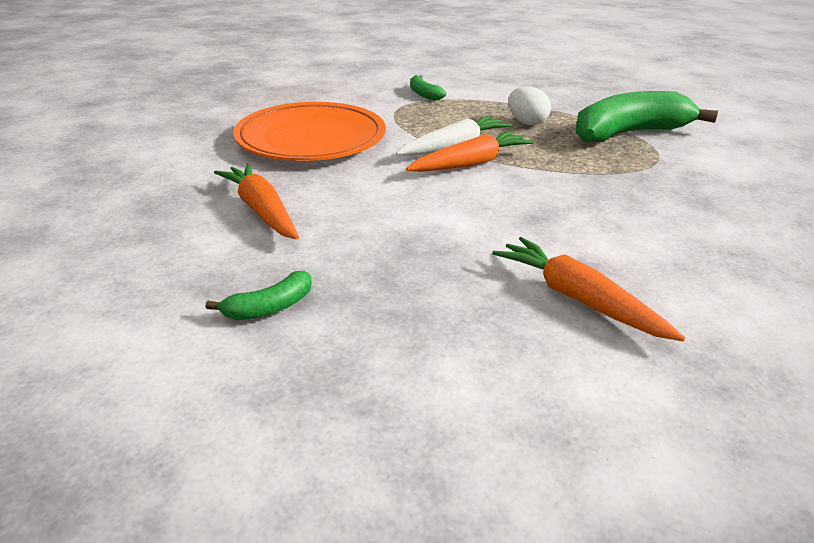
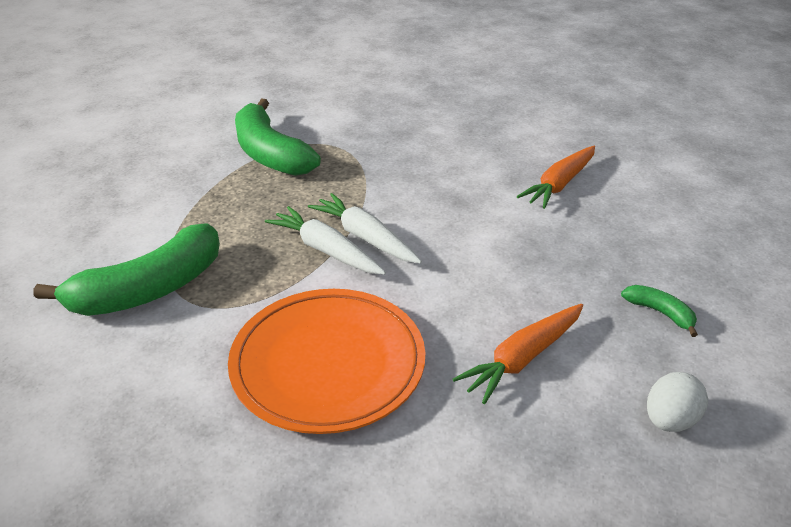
camera: 100 degrees left, 5 degrees up
orange carrot [406,131,534,172] -> white carrot [308,193,422,264]
green banana [410,75,446,101] -> green banana [33,224,220,316], size x2.27
white egg [508,87,551,125] -> white egg moved to [647,372,708,432]

